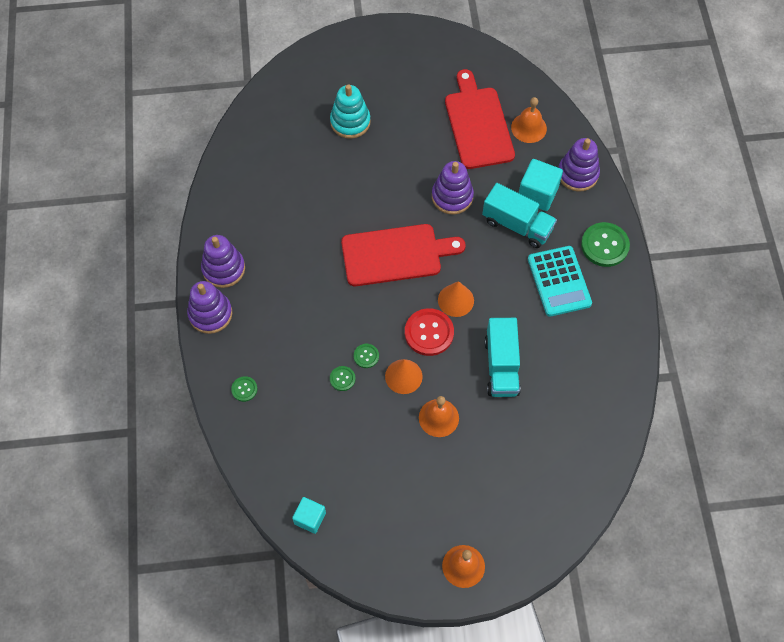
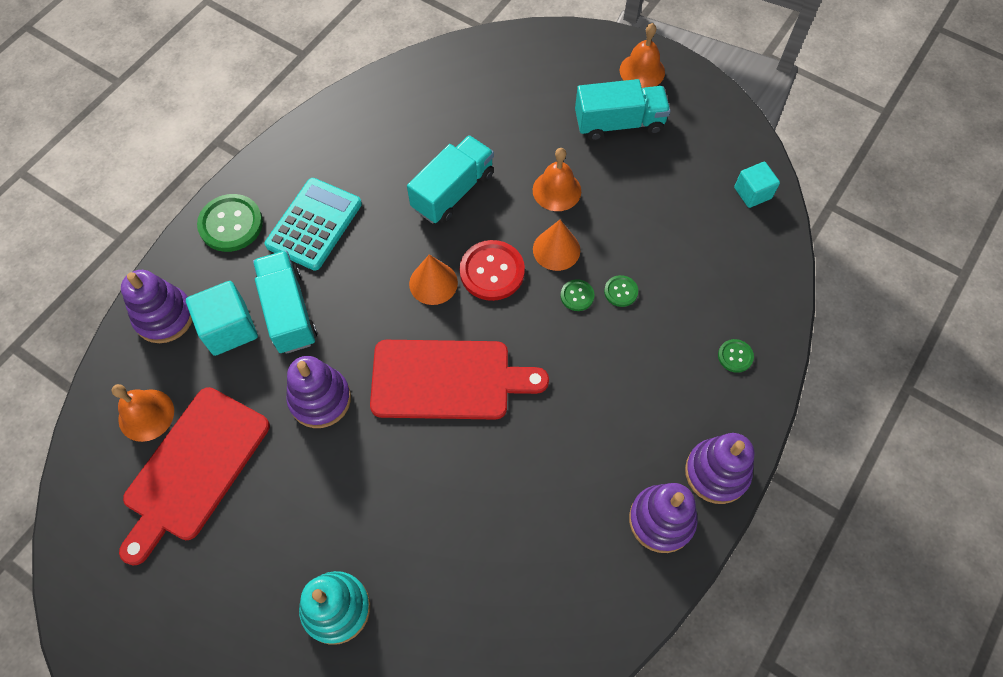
camera: 140 degrees left, 0 degrees up
red cutting board [341,224,466,286] -> red cutting board turned 150 degrees clockwise [370,340,549,420]
none -> turquoise truck [575,79,671,141]

